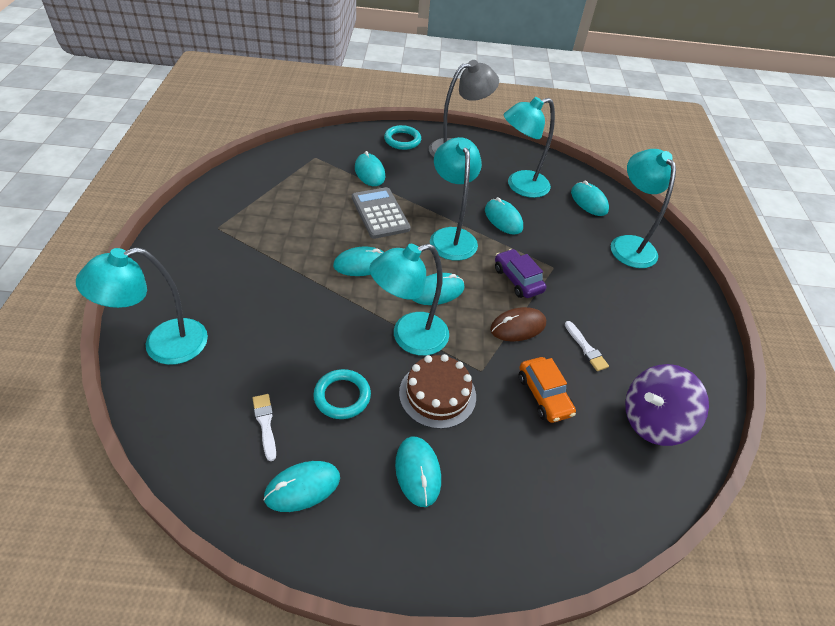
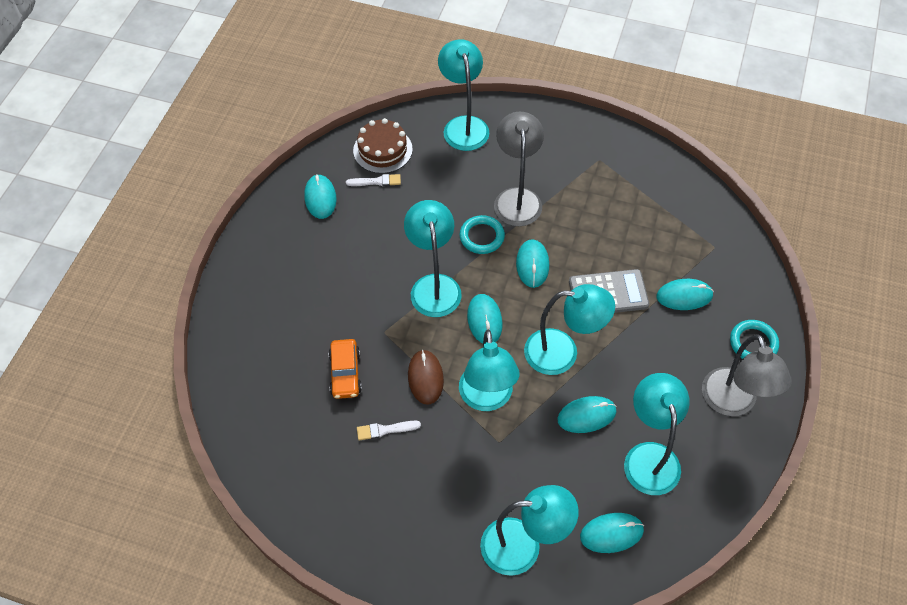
camera: 110 degrees right, 10 degrees up
turquoise ring [313,369,371,419] -> turquoise ring moved to [460,215,505,254]
turquoise mouse [395,436,441,507] -> none
brown cake [399,354,476,429] -> brown cake moved to [353,118,413,174]
purple car [495,249,546,298] -> turquoise lamp [459,330,520,411]
orange car [519,357,576,423] -> orange car turned 90 degrees counterclockwise [328,339,362,399]
purple spinning top [625,364,709,446] -> none
none -> grey lamp [494,112,544,226]

